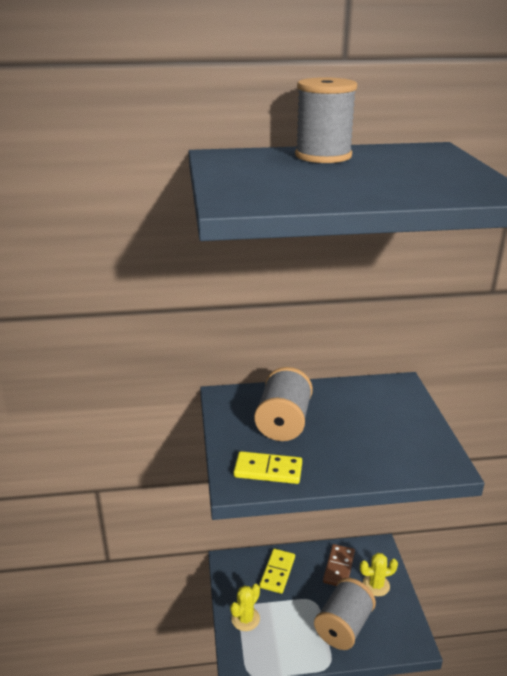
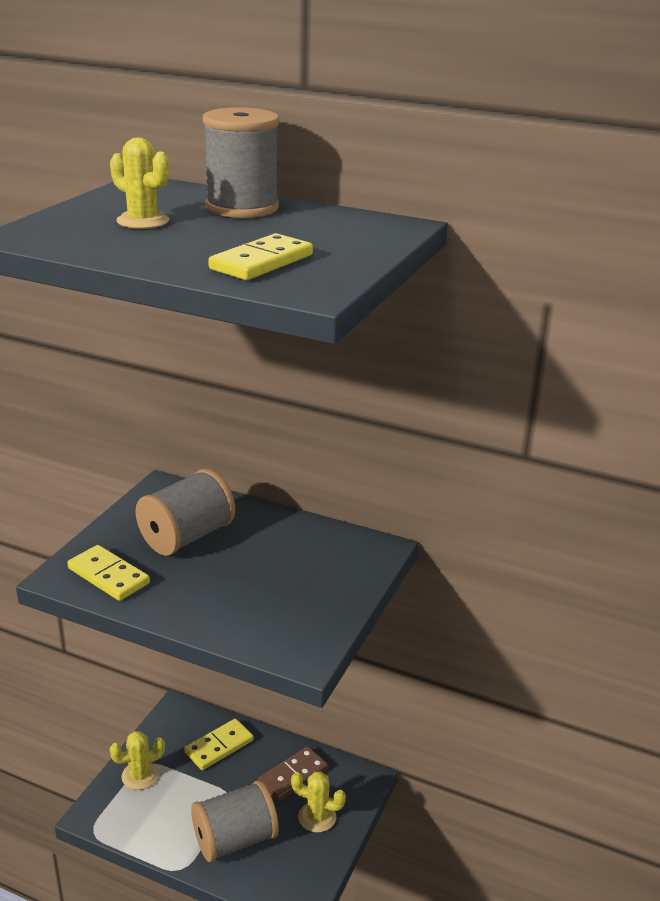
camera: 30 degrees right, 0 degrees up
none -> yellow cactus [110,137,170,229]
none -> yellow domino [208,233,313,280]

